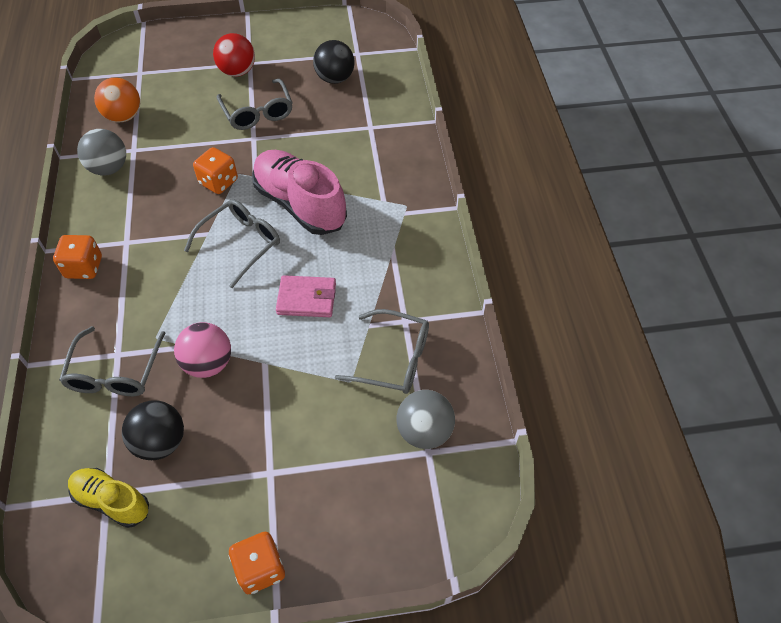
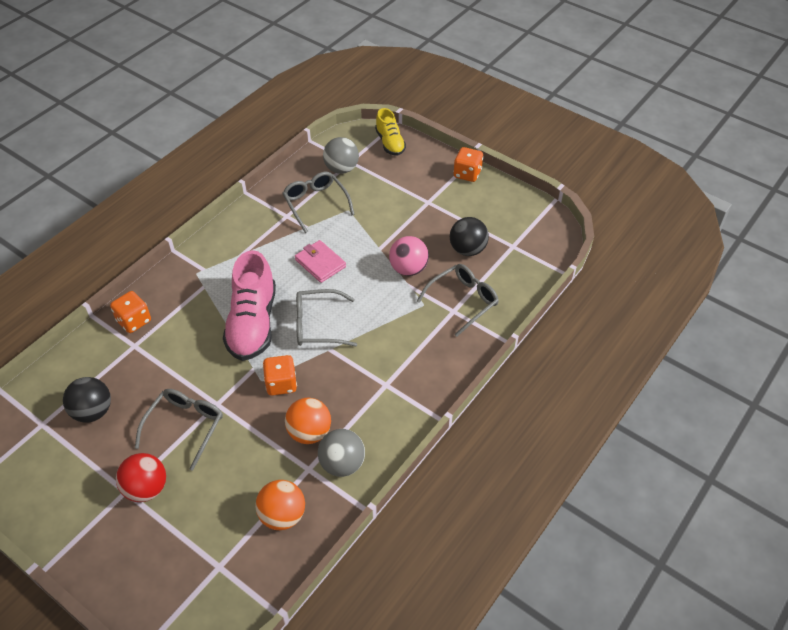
camera: 135 degrees left, 5 degrees down
orange dice [53,235,102,279] -> orange dice moved to [110,291,151,333]
yellow shoe [68,468,149,528] -> yellow shoe moved to [375,108,406,156]
none -> orange ball [285,398,331,444]

